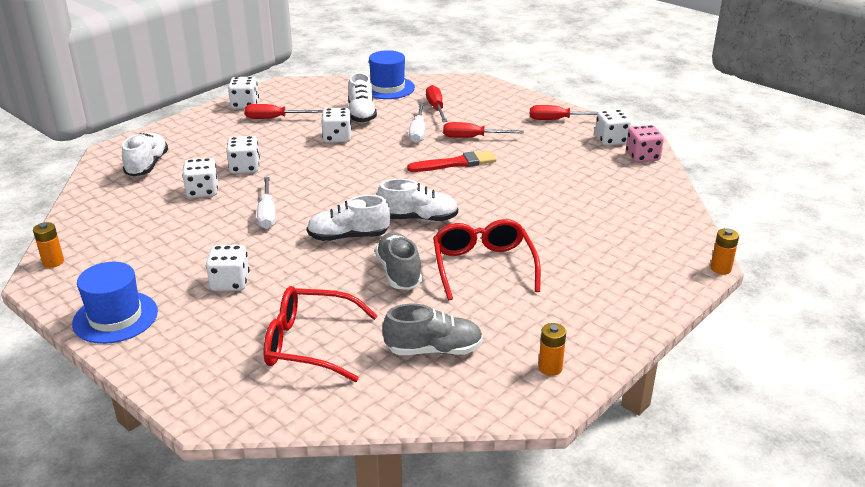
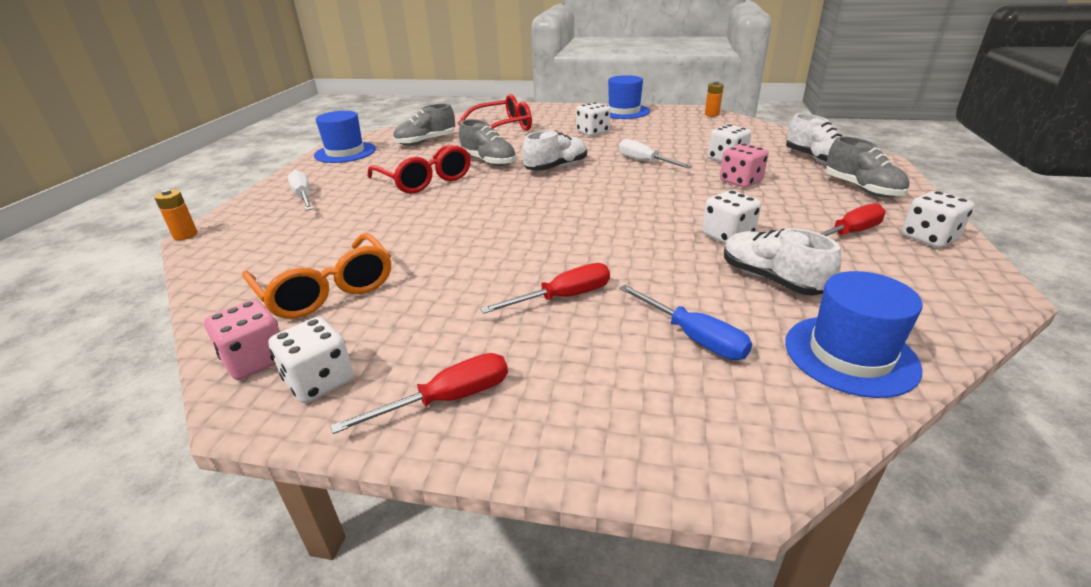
camera: 150 degrees right, 0 degrees up
white dice [226,136,260,174] -> pink dice [720,143,769,188]
white shoe [377,179,458,222] -> none
red brush [407,151,496,172] -> none
white screwdriver [409,104,425,143] -> white screwdriver moved to [288,170,313,211]
red screwdriver [426,85,447,122] -> blue screwdriver [619,285,752,360]
orange battery [539,323,566,376] -> blue hat [314,111,376,163]
none -> orange glasses [242,233,391,319]
none -> grey shoe [826,136,909,198]

